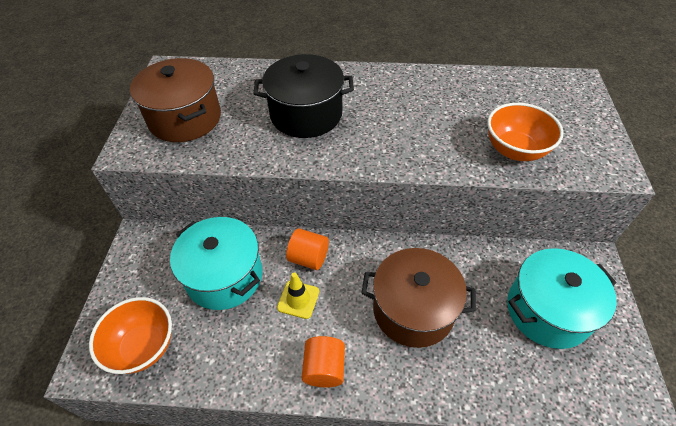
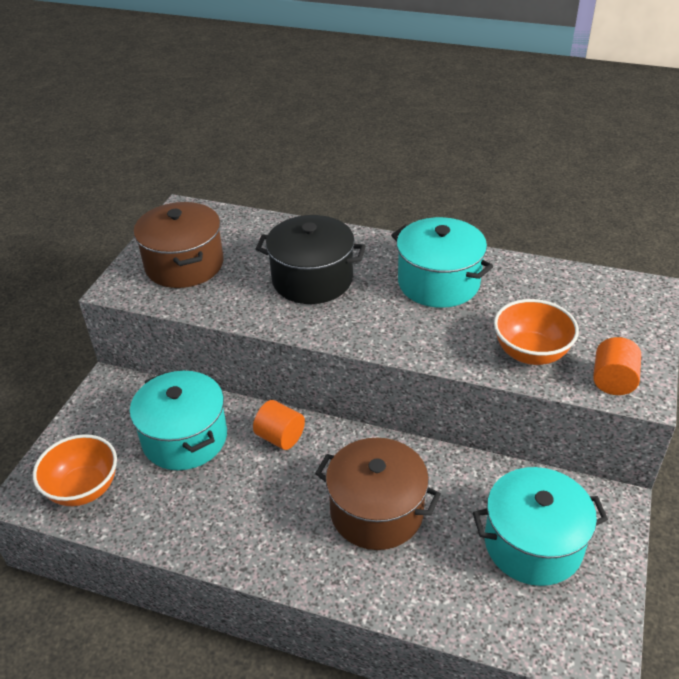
camera: 15 degrees right, 10 degrees down
yellow traffic cone [277,272,319,319] -> none
orange cylinder [302,336,345,387] -> orange cylinder moved to [593,337,641,395]
none -> turquoise pot [391,217,494,308]

